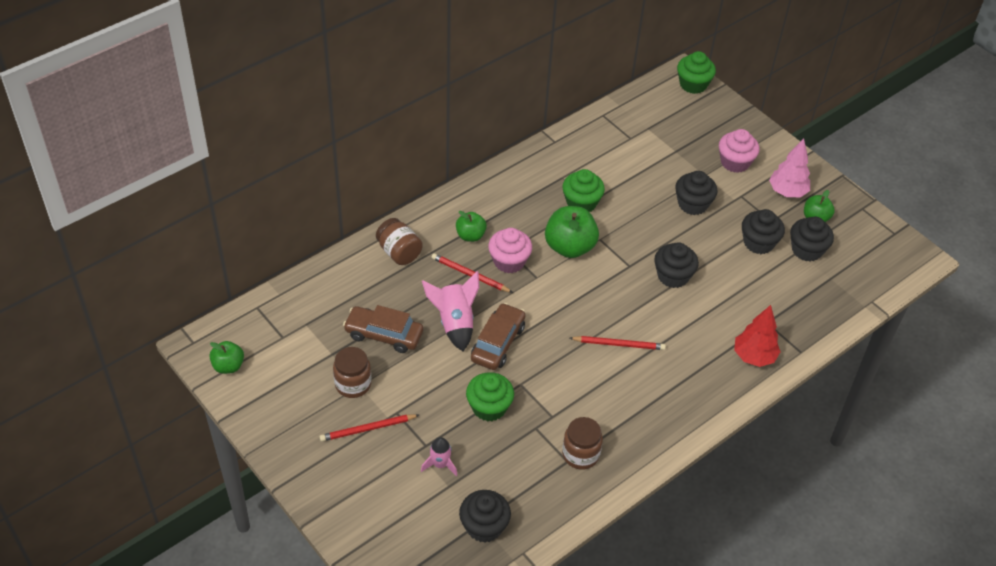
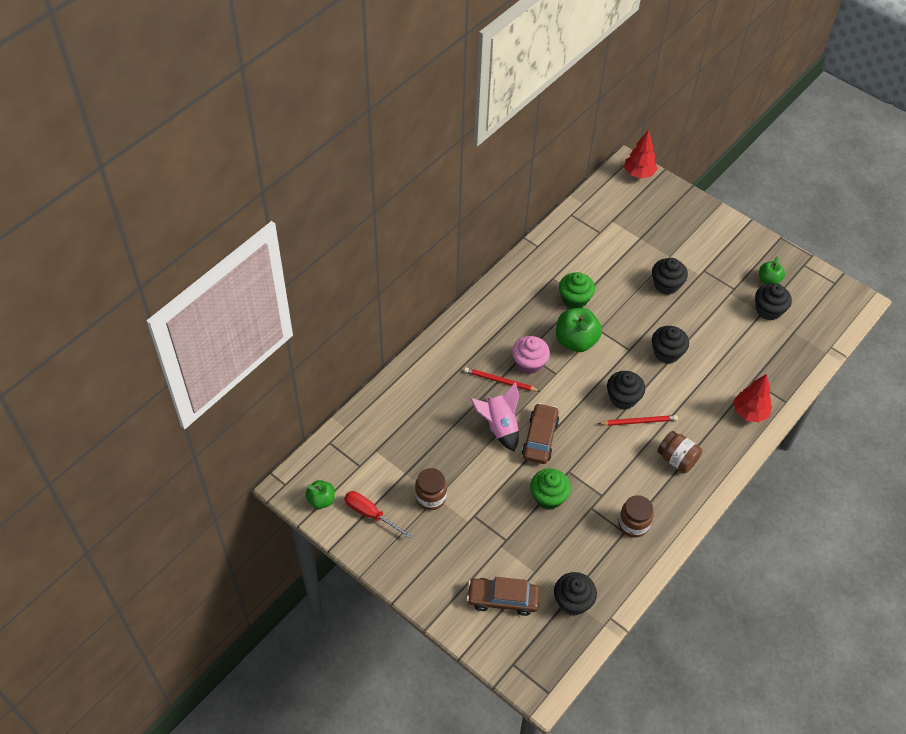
camera: 10 degrees left, 5 degrees up
red pencil [319,414,419,442] -> none
brown car [343,305,423,353] -> brown car moved to [467,577,540,616]
brown jar [376,218,423,265] -> brown jar moved to [657,431,702,473]
pink rocket [421,437,457,476] -> none
green apple [456,211,487,242] -> none
green cupcake [677,51,716,94] -> red tree [624,130,657,179]
pink cupcake [719,129,760,173] -> none
black cupcake [742,209,785,254] -> black cupcake moved to [607,371,645,410]
pink tree [769,138,810,197] -> none
none -> red screwdriver [344,491,412,538]

